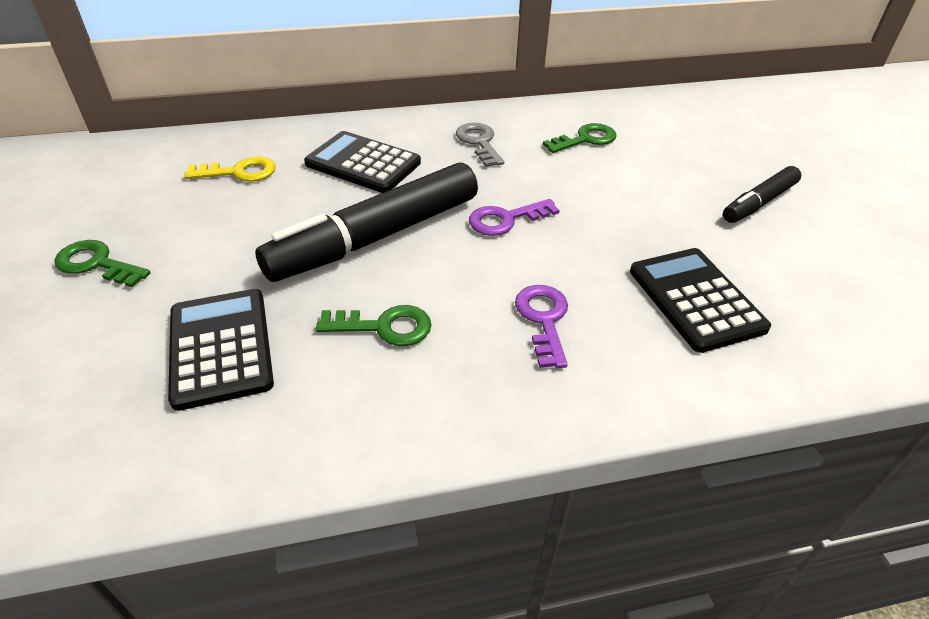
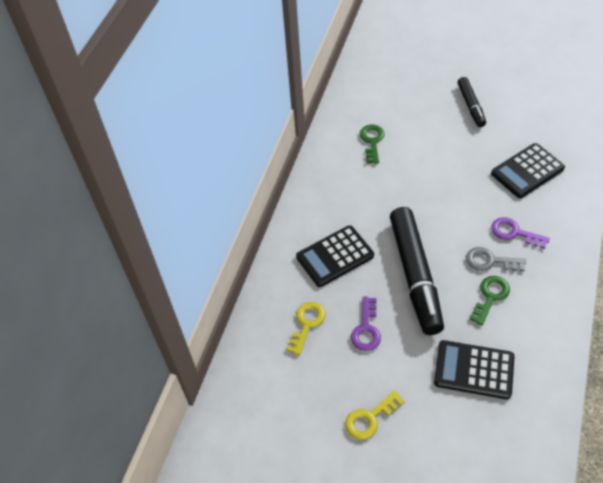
camera: 55 degrees left, 10 degrees up
green key [54,240,151,288] -> yellow key [345,390,405,440]
grey key [456,123,504,167] -> grey key moved to [466,247,526,271]
purple key [469,199,559,236] -> purple key moved to [351,297,381,351]
black calculator [630,248,771,353] -> black calculator turned 45 degrees counterclockwise [491,143,565,198]

